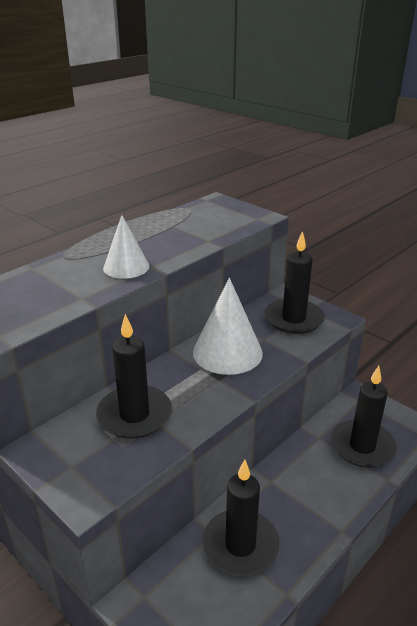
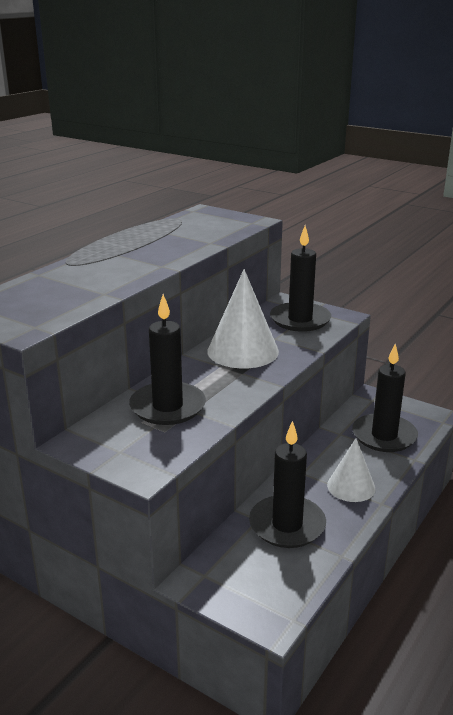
camera: 10 degrees left, 5 degrees down
white cone [103,215,149,279] -> white cone moved to [327,438,376,502]

